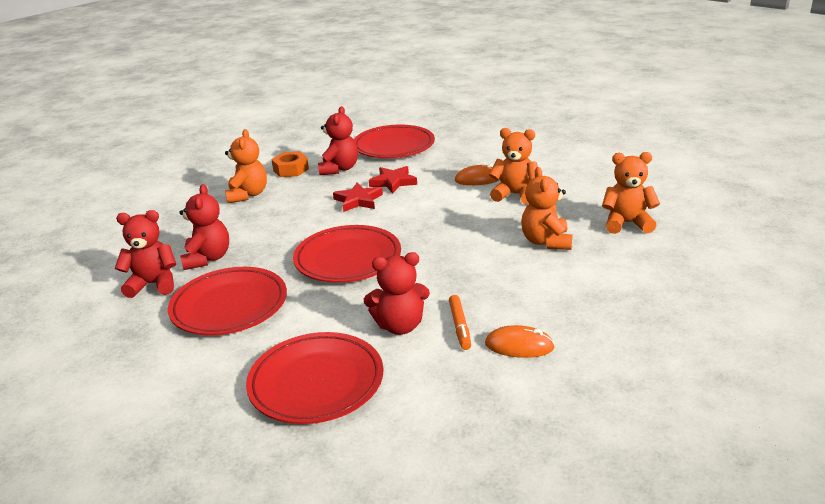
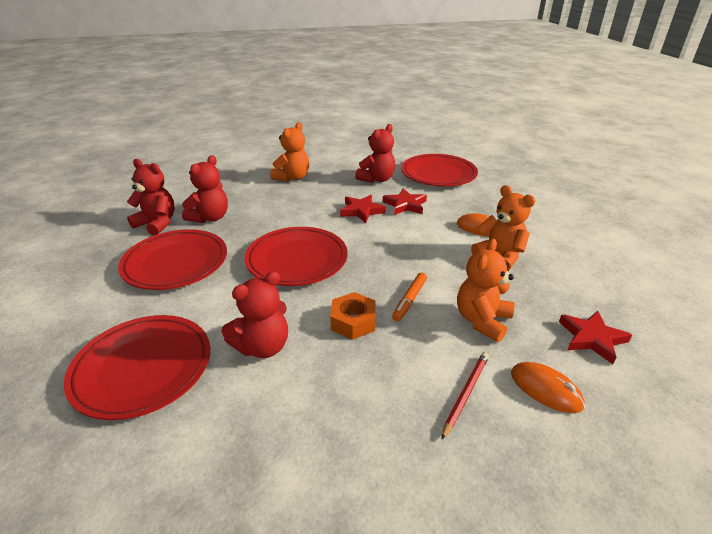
camera: 30 degrees right, 5 degrees up
orange nut [271,151,309,177] -> orange nut moved to [330,292,376,340]
red teddy bear [364,252,430,335] -> red teddy bear turned 60 degrees counterclockwise [221,271,288,358]
orange marker [449,295,471,350] -> orange marker moved to [392,273,427,322]
orange mouse [485,325,555,358] -> orange mouse moved to [511,362,585,413]
orange teddy bear [602,152,660,234] -> red star [559,310,632,364]
none -> red pencil [441,352,489,440]

